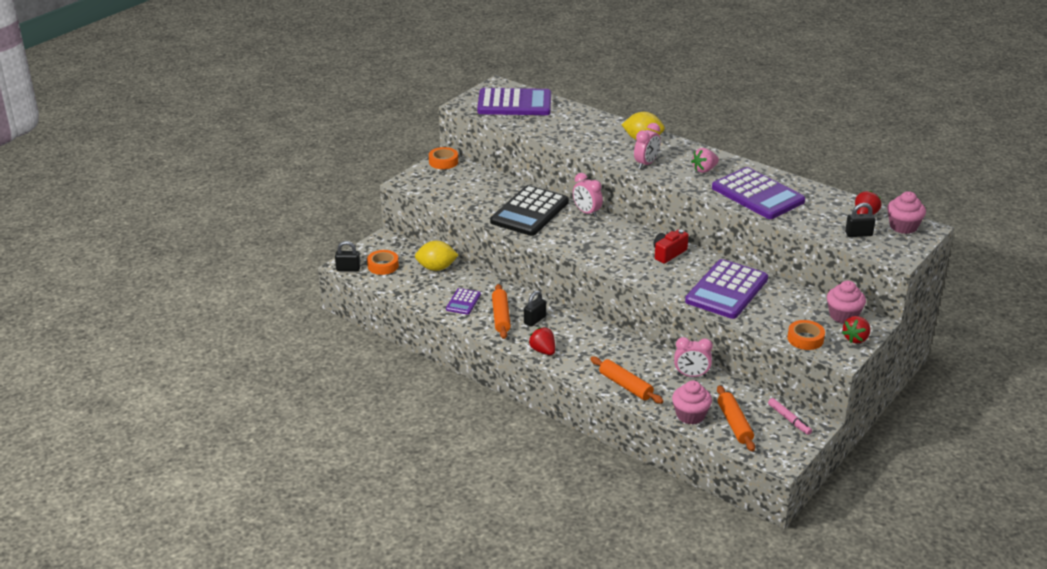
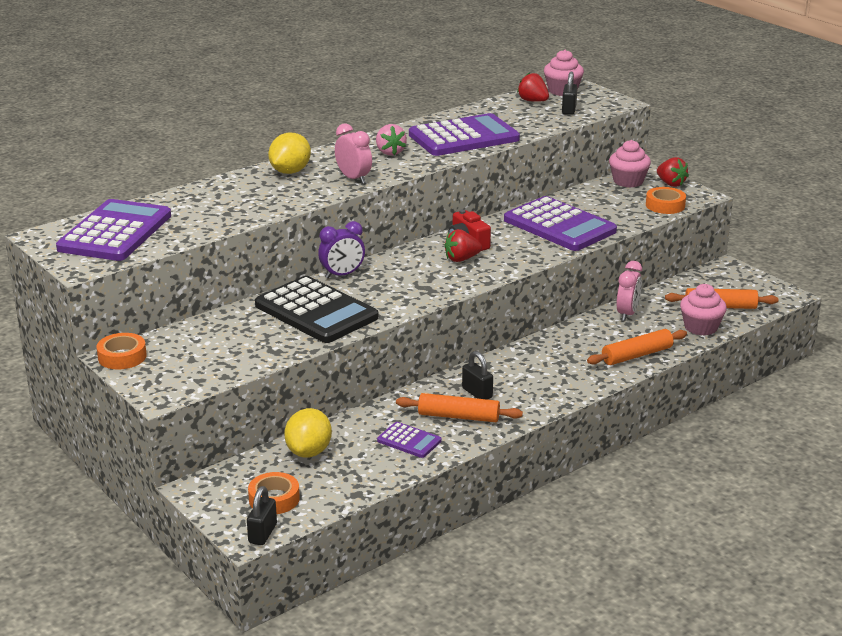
camera: 75 degrees left, 5 degrees down
red strawberry [529,327,555,355] -> red strawberry moved to [444,229,482,262]
pink clock [573,173,603,217] -> purple clock [318,221,365,279]
pink marker [768,398,812,435] -> none

